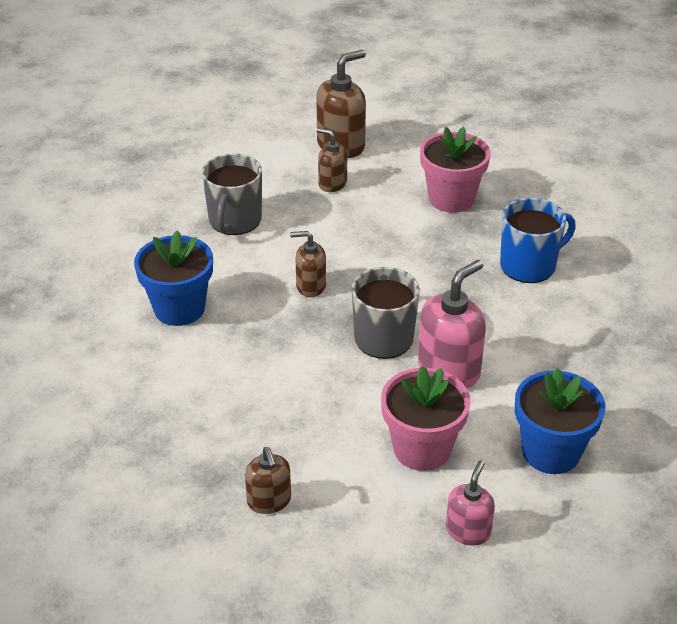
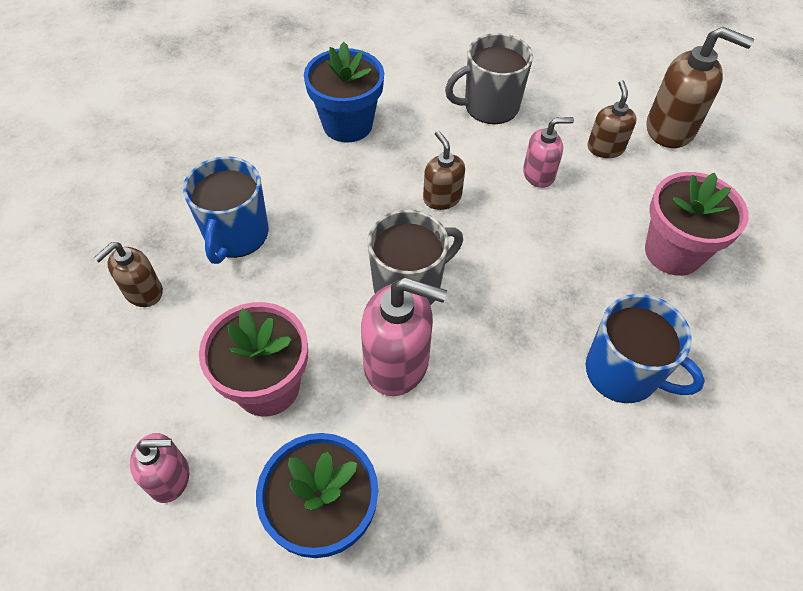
camera: 60 degrees right, 15 degrees up
none -> blue mug [183,156,269,264]
none -> pink soap dispenser [523,117,574,188]

